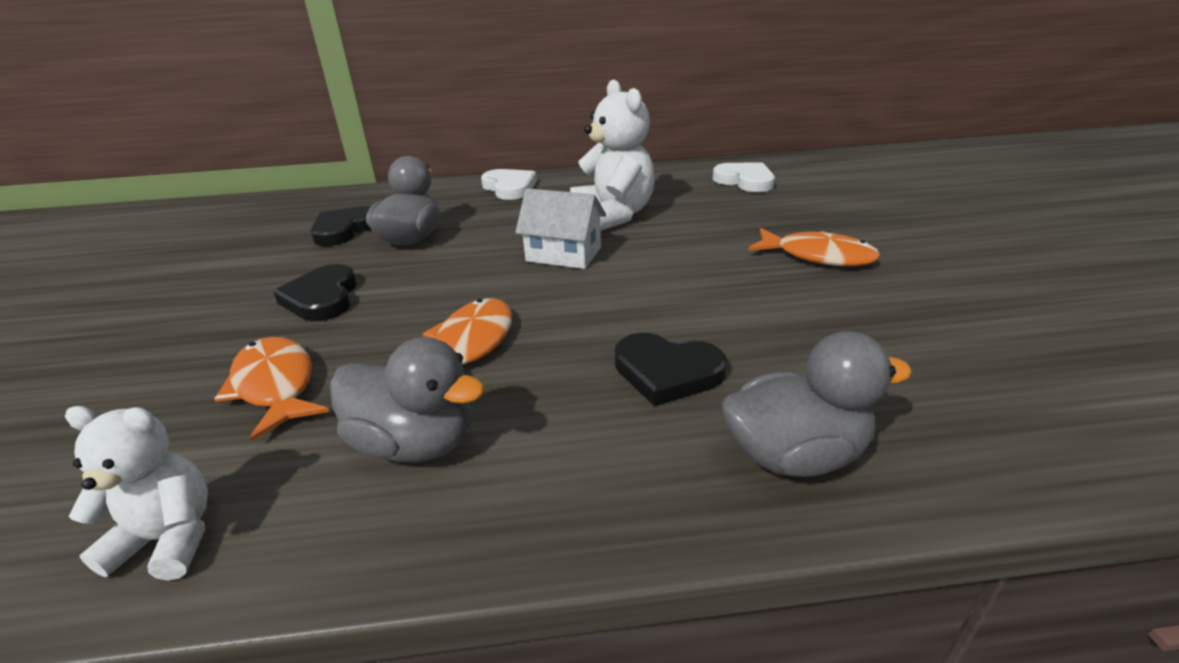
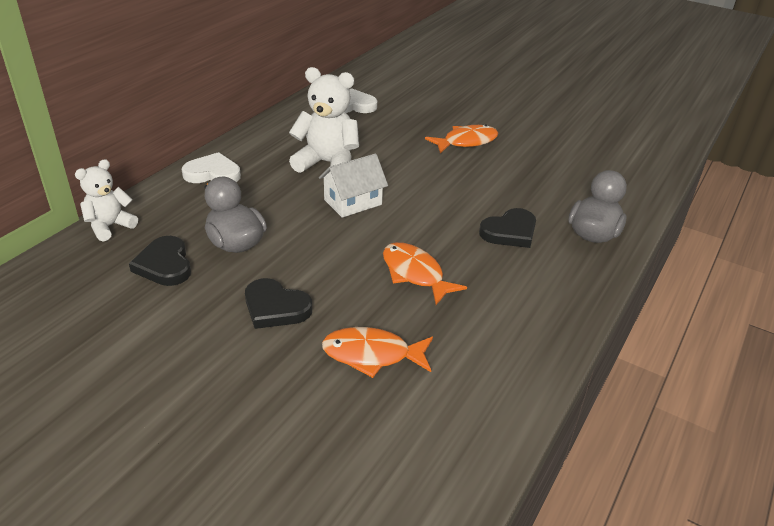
camera: 55 degrees left, 5 degrees up
white teddy bear [65,406,208,581] -> white teddy bear moved to [75,159,138,242]
grey duck [330,337,485,462] -> none

